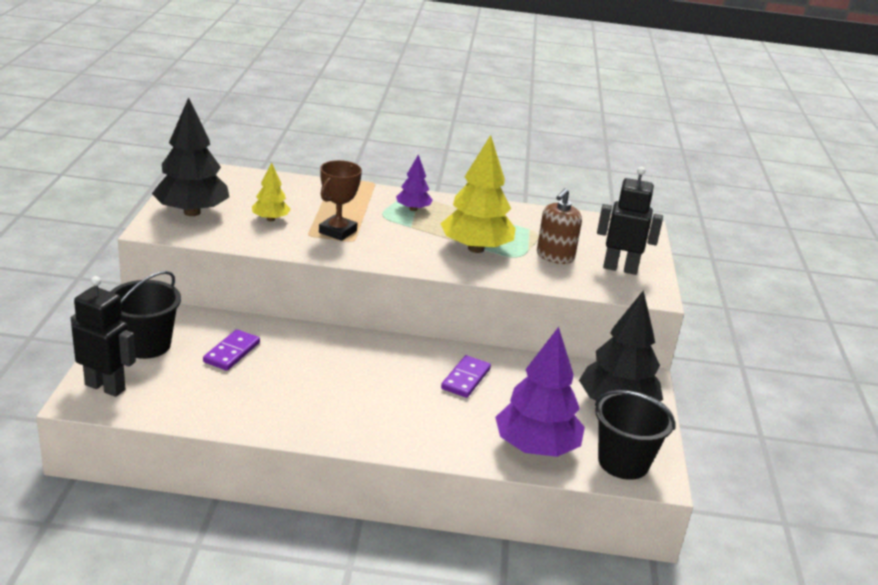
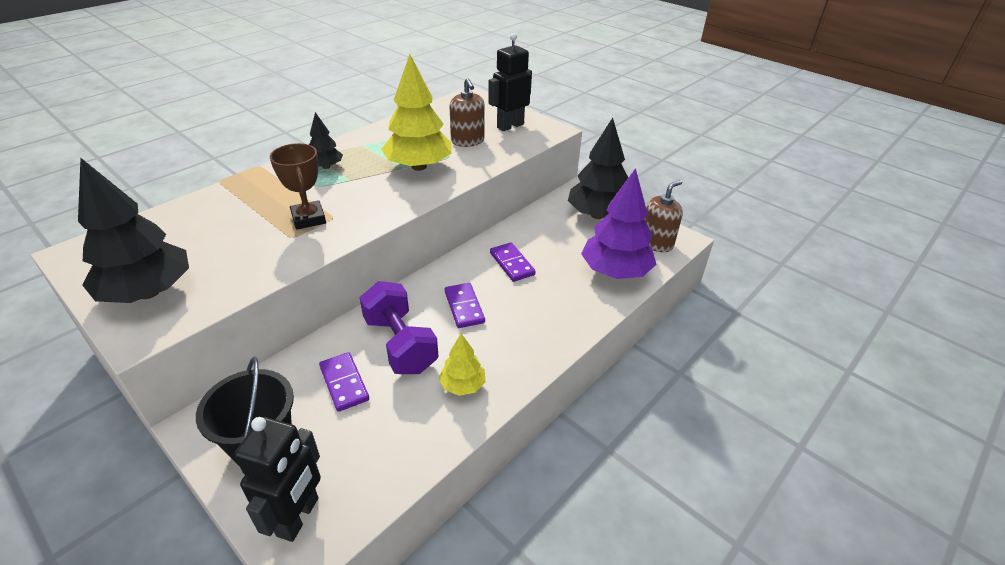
camera: 50 degrees left, 10 degrees up
black robot [71,276,136,397] -> black robot turned 135 degrees clockwise [234,417,321,542]
yellow tree [252,162,290,221] -> yellow tree moved to [439,334,486,396]
purple tree [396,154,433,211] -> black tree [309,112,343,169]
black bucket [595,390,676,480] -> brown soap dispenser [644,180,683,252]
none -> purple dumbbell [360,281,438,374]
none -> purple domino [445,283,485,328]

